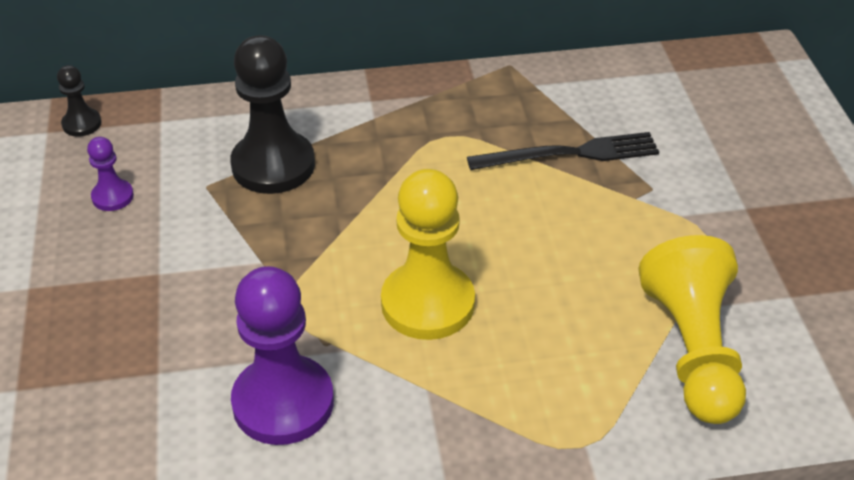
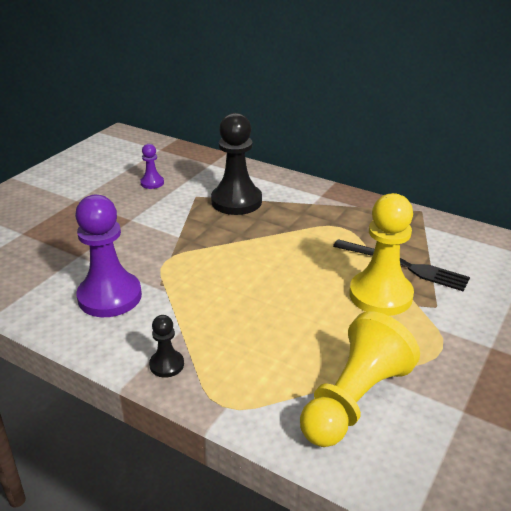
camera: 40 degrees right, 10 degrees down
black pawn [57,65,101,137] -> black pawn moved to [149,315,184,378]
yellow pawn [381,169,475,340] -> yellow pawn moved to [349,193,414,316]

